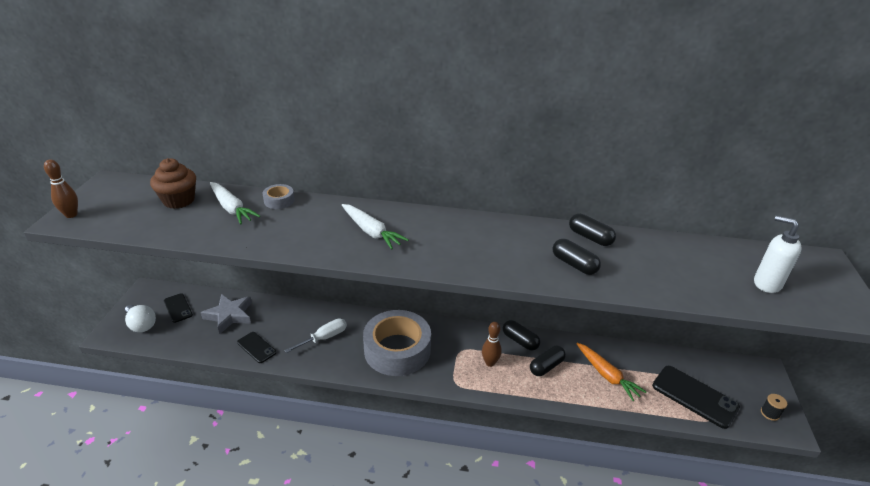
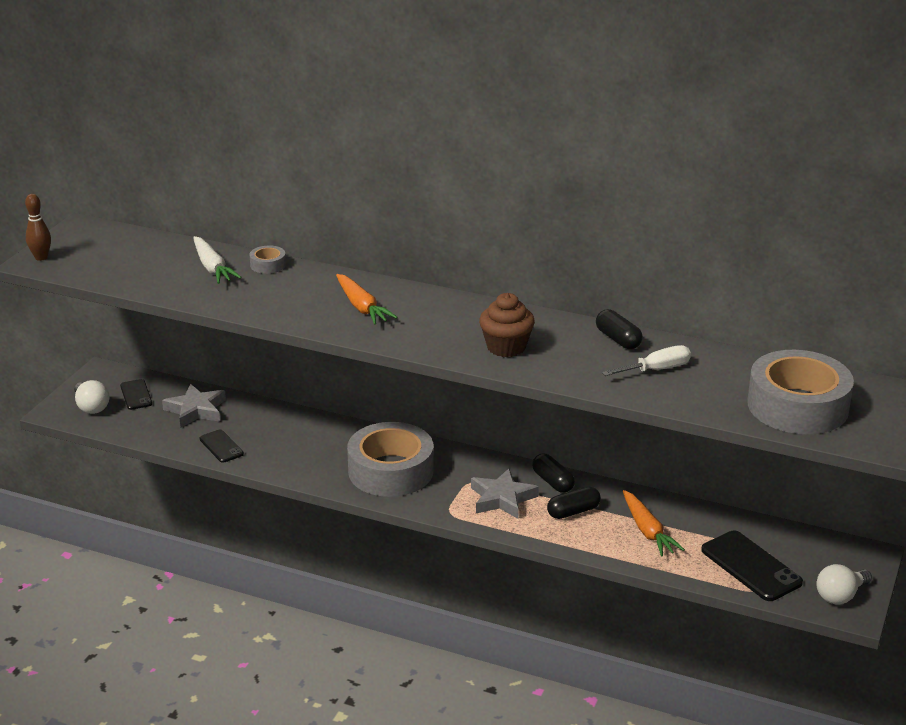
camera: 15 degrees right, 5 degrees down
brown cupcake [150,158,196,209] -> brown cupcake moved to [479,293,535,357]
white screwdriver [285,319,347,353] -> white screwdriver moved to [602,345,691,376]
white carrot [342,204,409,250] -> orange carrot [336,274,398,325]
brown bowling pin [482,322,502,367] -> grey star [471,468,539,519]
black capsule [553,239,601,275] -> none
white soap dispenser [754,216,802,293] -> grey tape [747,350,854,434]
black spool [761,394,787,421] -> white light bulb [816,564,872,605]

